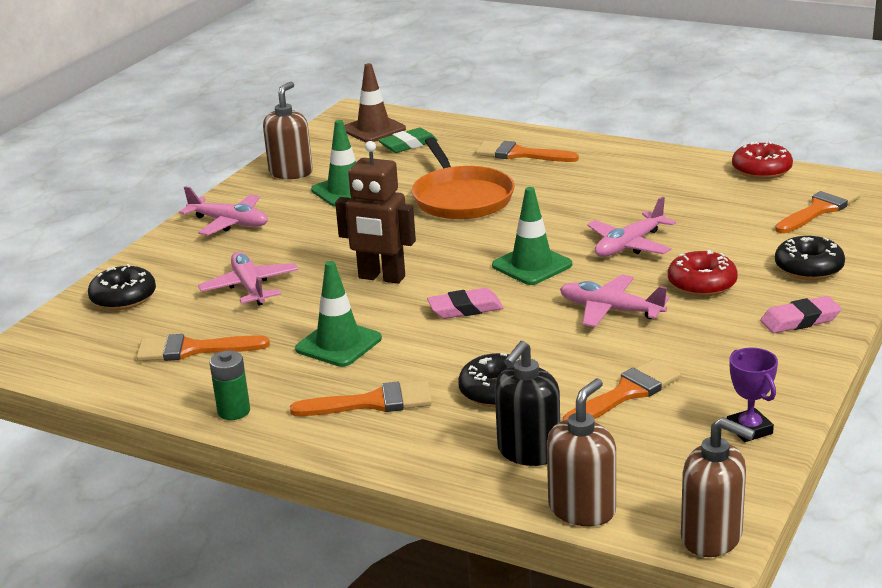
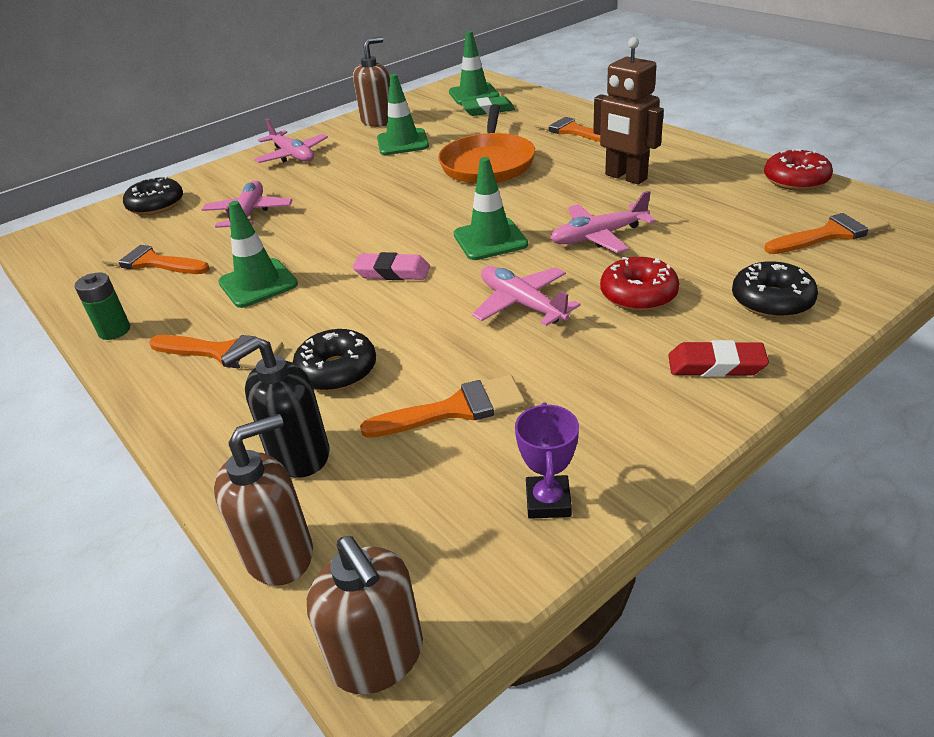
camera: 25 degrees right, 10 degrees up
brown robot [335,141,416,284] -> brown robot moved to [593,37,664,185]
brown traffic cone [344,63,406,143] -> green traffic cone [449,31,500,105]
pink eraser [760,296,841,333] -> red eraser [668,340,769,377]

